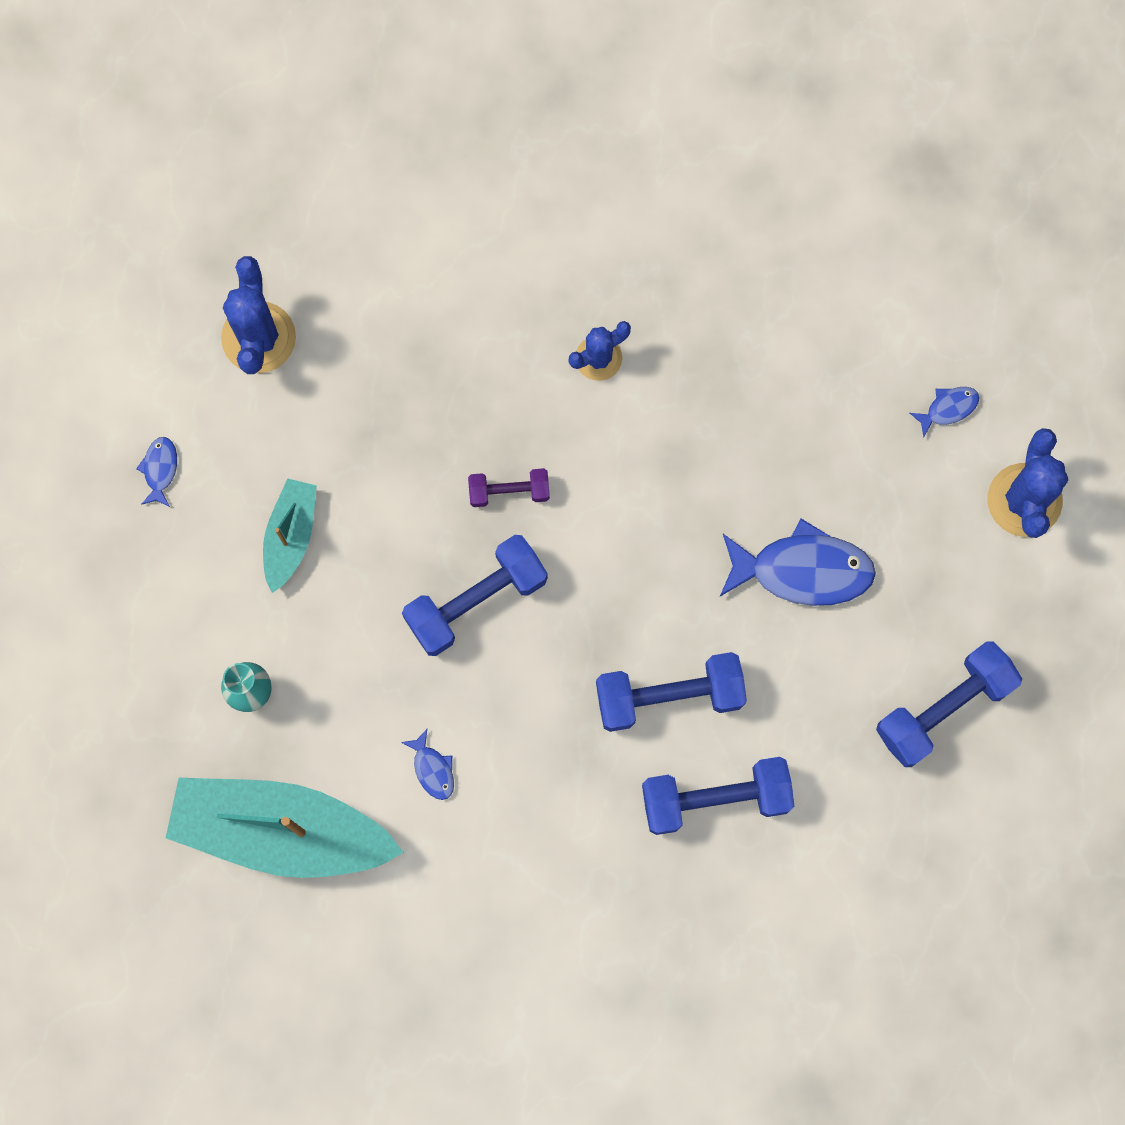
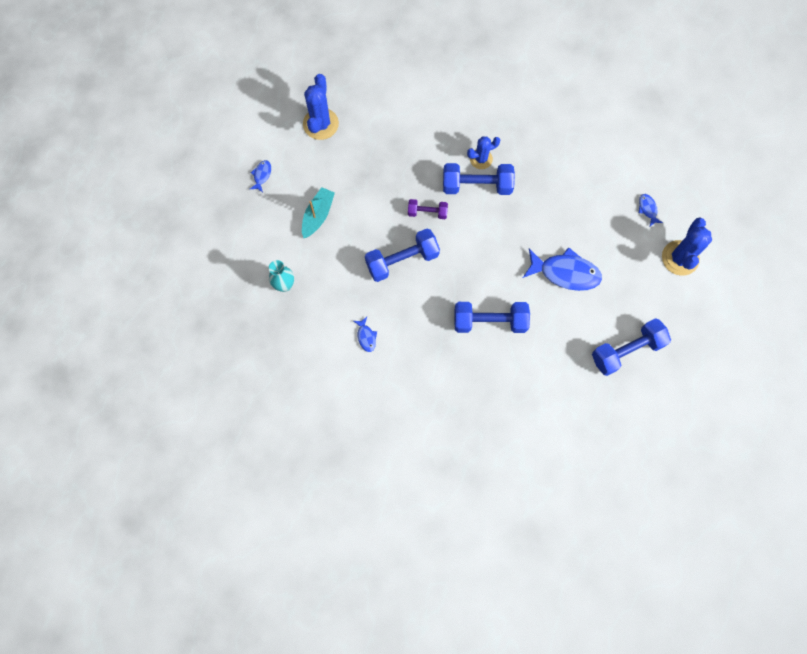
camera: 10 degrees right, 5 degrees down
turquoise boat [166,778,404,878] -> none
blue dumbbell [642,757,794,835] -> blue dumbbell moved to [443,163,515,195]
blue fish [910,387,979,437] -> blue fish turned 90 degrees counterclockwise [639,194,663,226]

